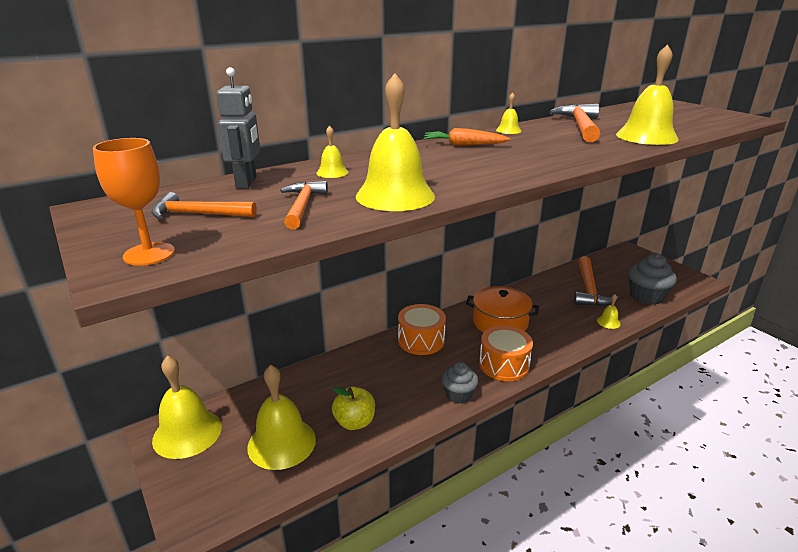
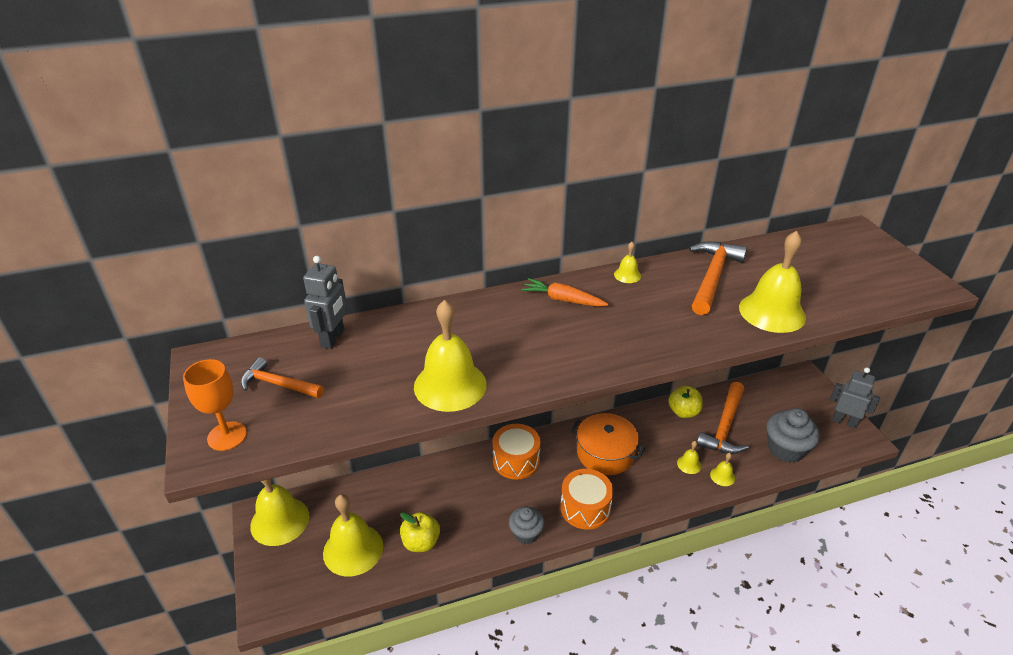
camera: 15 degrees right, 10 degrees up
orange hammer [280,181,328,229] -> none
yellow bell [316,125,349,178] -> yellow bell moved to [677,441,702,474]
none -> yellow apple [669,386,703,418]
none -> grey robot [830,367,880,429]

